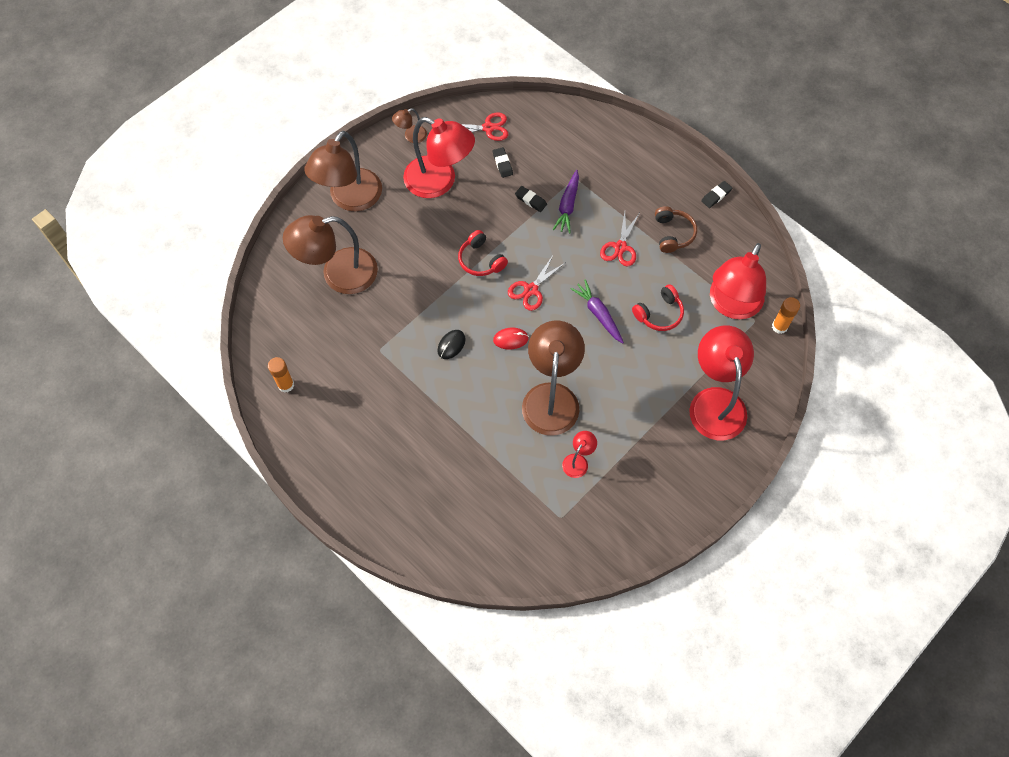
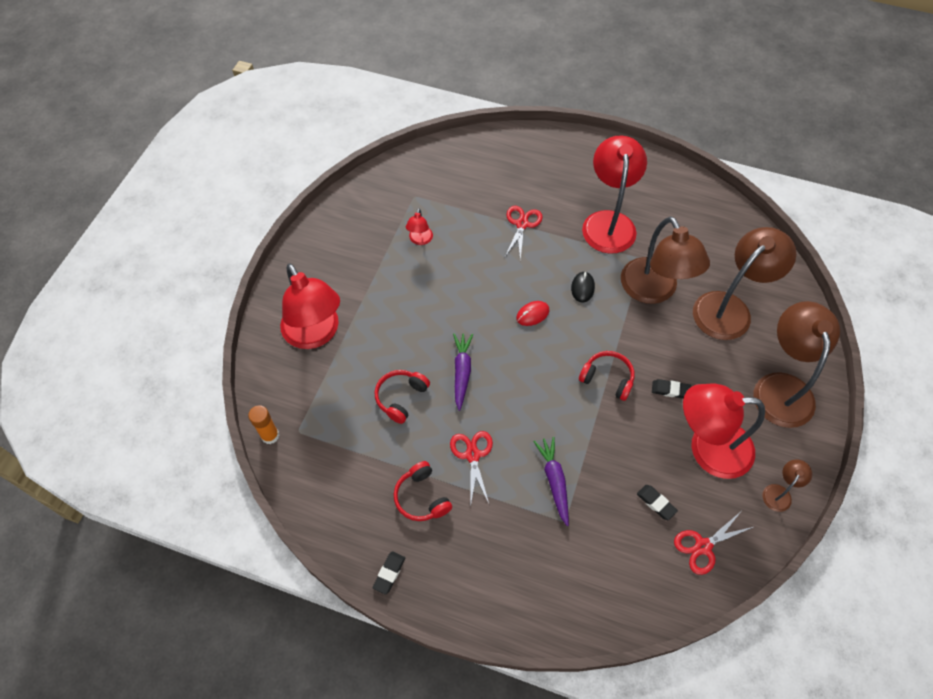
camera: 155 degrees right, 5 degrees down
orange glue stick [268,357,294,393] -> none
red scissors [508,256,565,311] -> red scissors moved to [505,206,543,260]
black eraser [515,186,547,212] -> black eraser moved to [652,379,691,399]
brown lamp [522,320,585,436] -> brown lamp moved to [621,217,710,304]
purple carrot [570,280,624,344] -> purple carrot turned 120 degrees counterclockwise [453,333,473,411]
brown headphones [655,206,697,253] -> red headphones [394,461,452,521]
red lamp [710,243,766,319] -> red lamp moved to [582,136,647,254]

